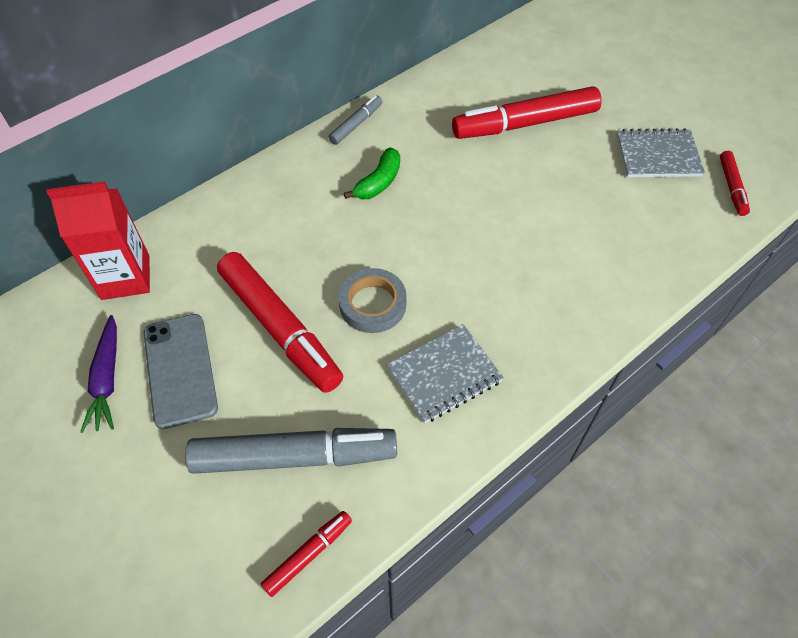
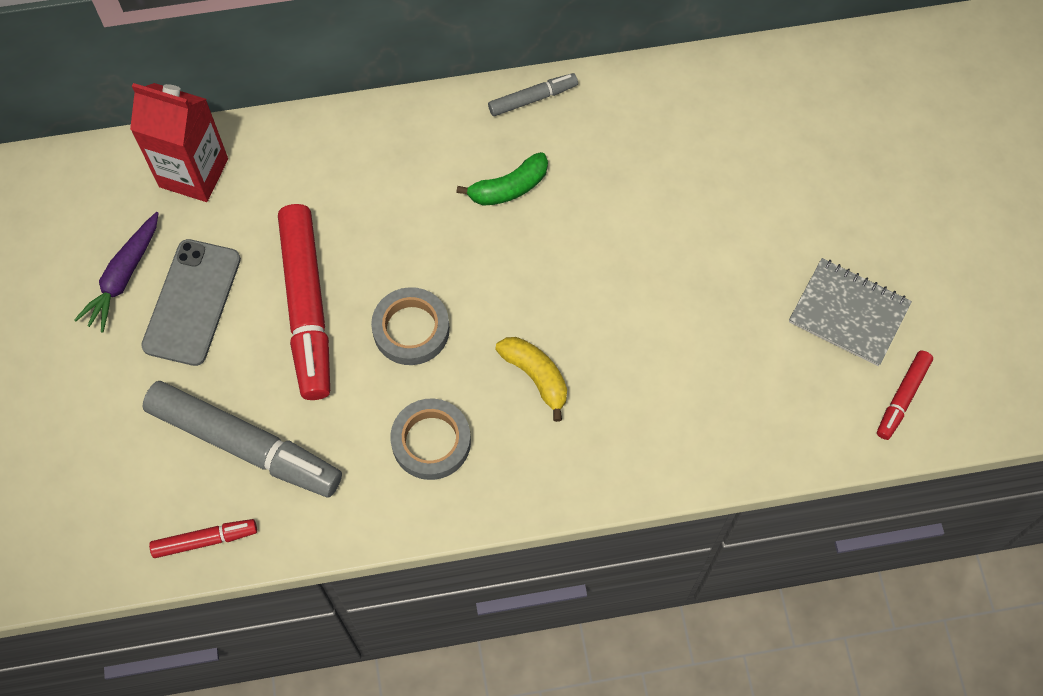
camera: 30 degrees right, 10 degrees up
grey notebook [386,324,504,423] -> grey tape [390,398,471,480]
red marker [452,86,602,139] -> none
none -> yellow banana [495,337,567,422]

